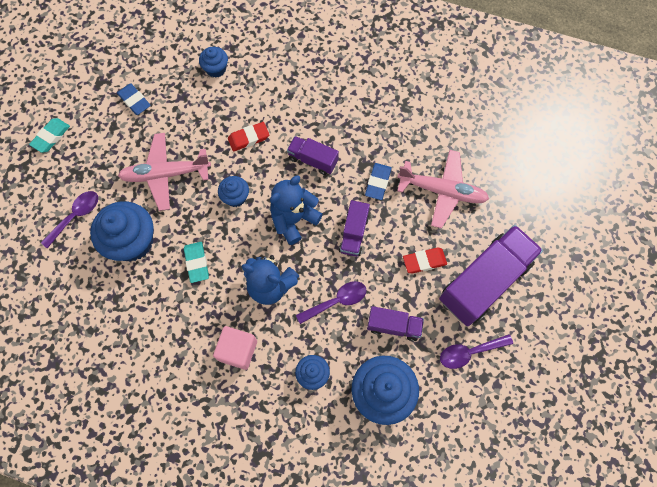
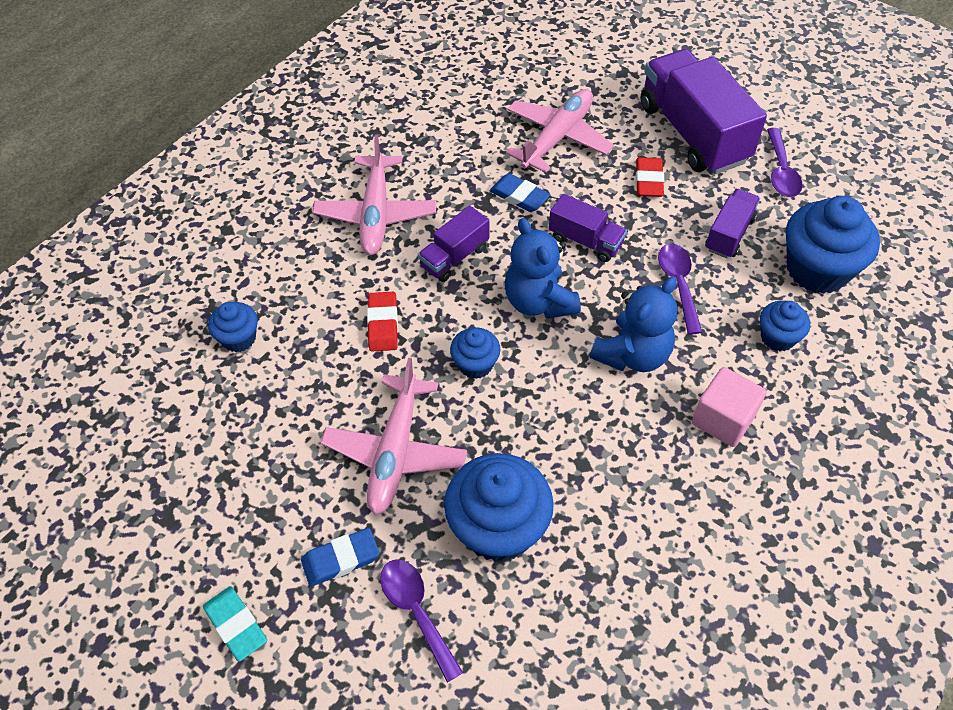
camera: 70 degrees left, 15 degrees down
blue eraser [117,83,151,115] -> blue eraser moved to [301,528,379,587]
turquoise eraser [184,242,209,283] -> none
none -> pink plane [313,134,436,255]

